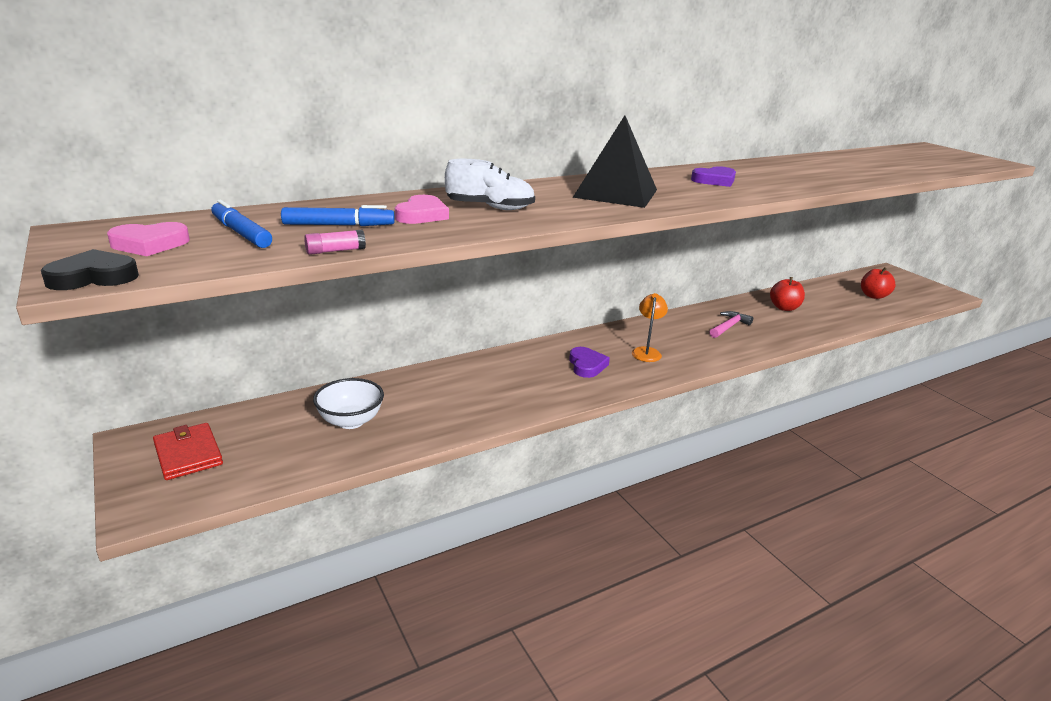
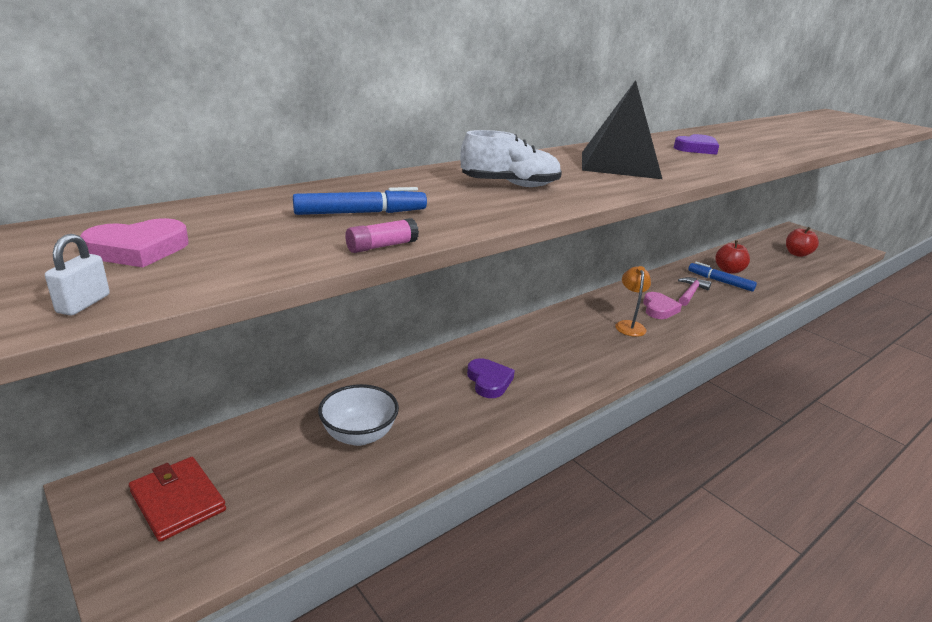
camera: 10 degrees left, 0 degrees up
black heart [41,249,139,290] -> white padlock [45,234,110,316]
blue marker [211,200,272,248] -> blue marker moved to [688,262,757,292]
pink heart [395,195,449,224] -> pink heart moved to [643,292,682,319]
purple heart [569,347,610,378] -> purple heart moved to [467,358,515,398]

